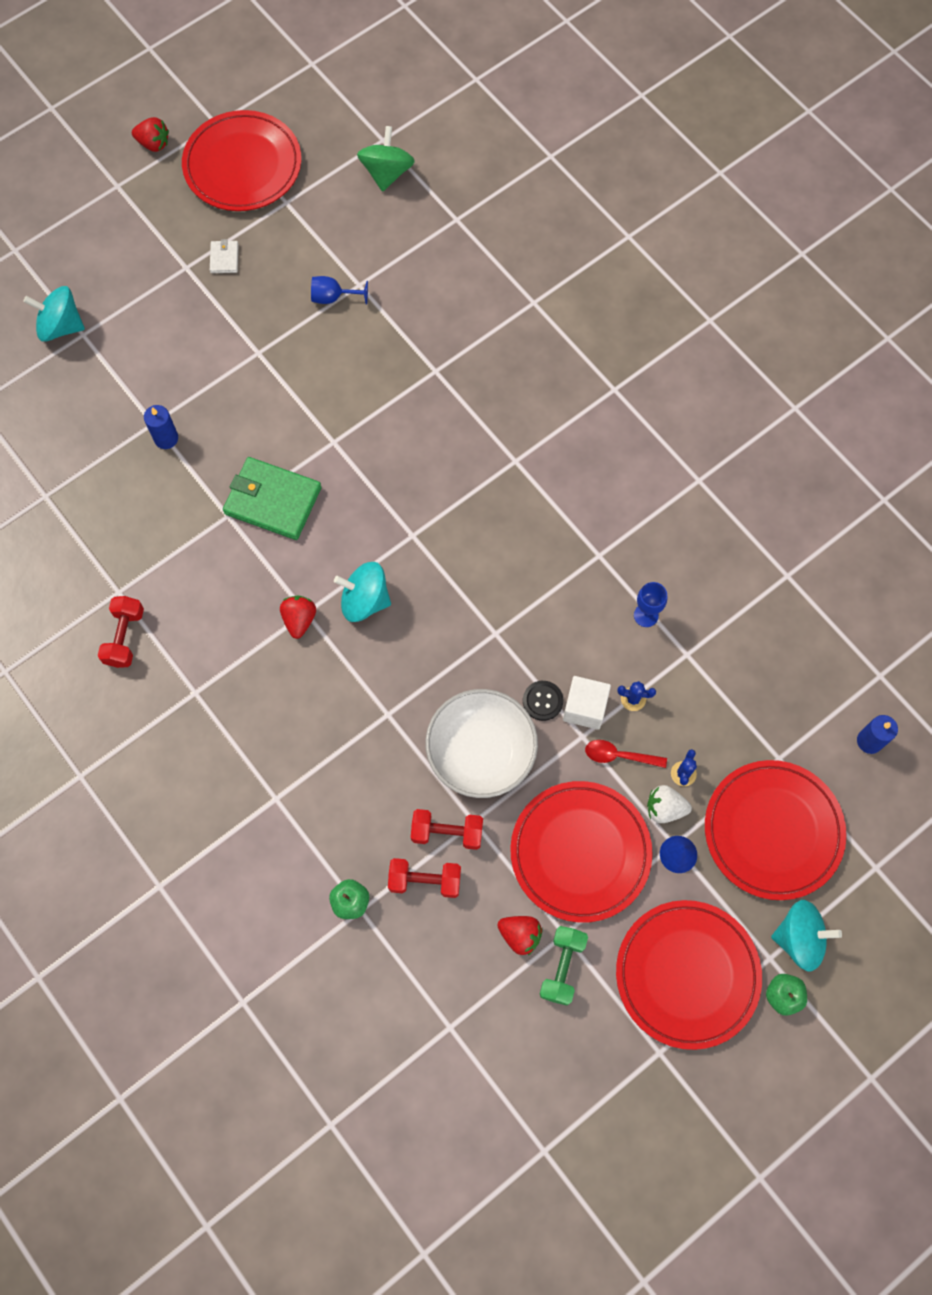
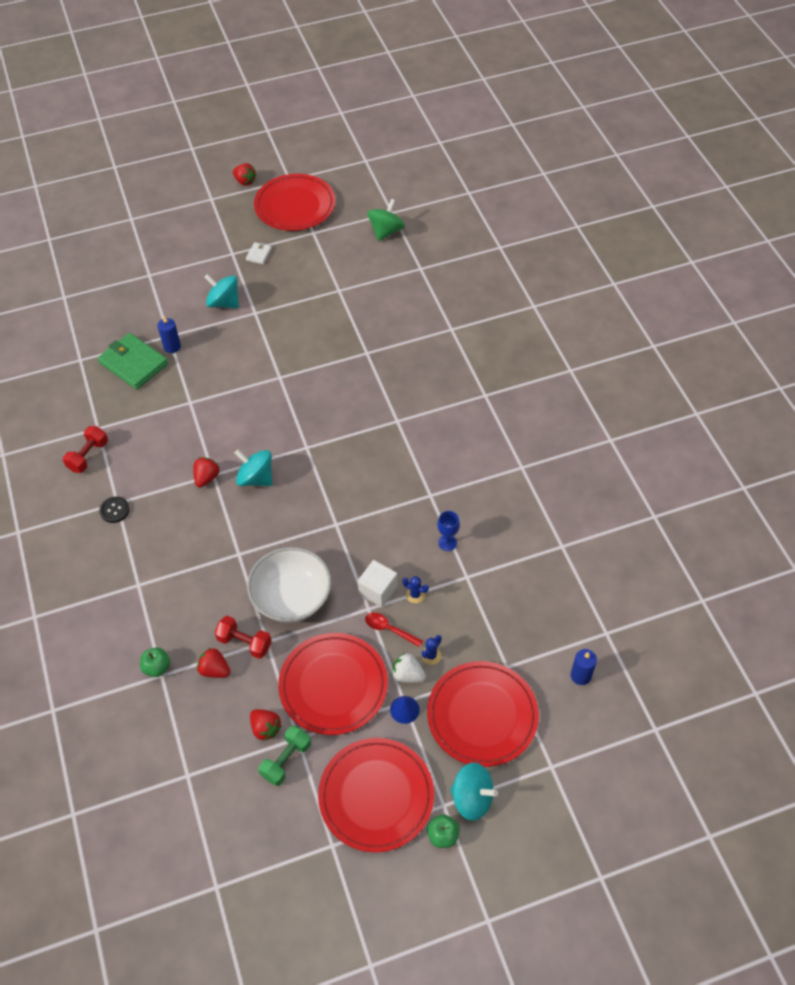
camera: 20 degrees right, 15 degrees down
turquoise spinning top [23,286,85,342] -> turquoise spinning top moved to [204,274,239,308]
green wallet [223,457,321,540] -> green wallet moved to [98,333,168,390]
blue goblet [311,276,368,304] -> none
red dumbbell [388,858,461,898] -> red strawberry [197,648,231,678]
black button [523,681,563,721] -> black button moved to [99,496,130,523]

